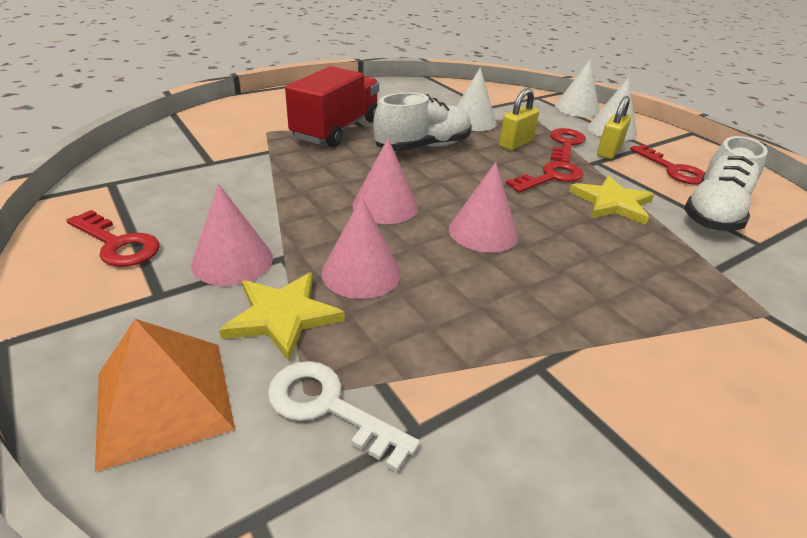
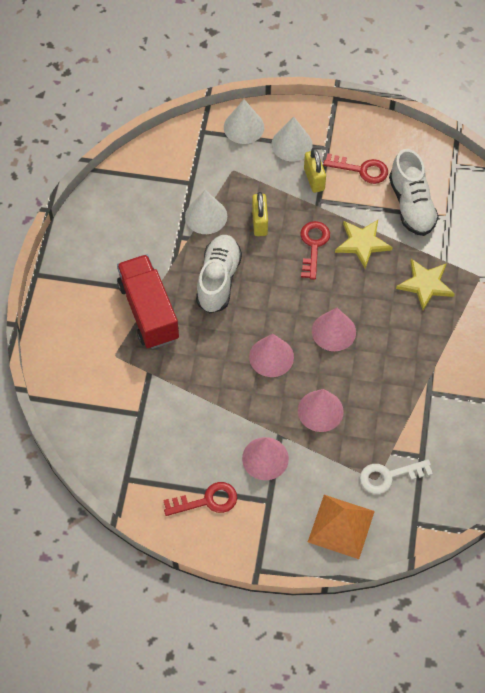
camera: 45 degrees left, 25 degrees up
yellow star [219,272,345,361] -> yellow star moved to [396,259,455,310]
red key [550,128,586,163] -> none

